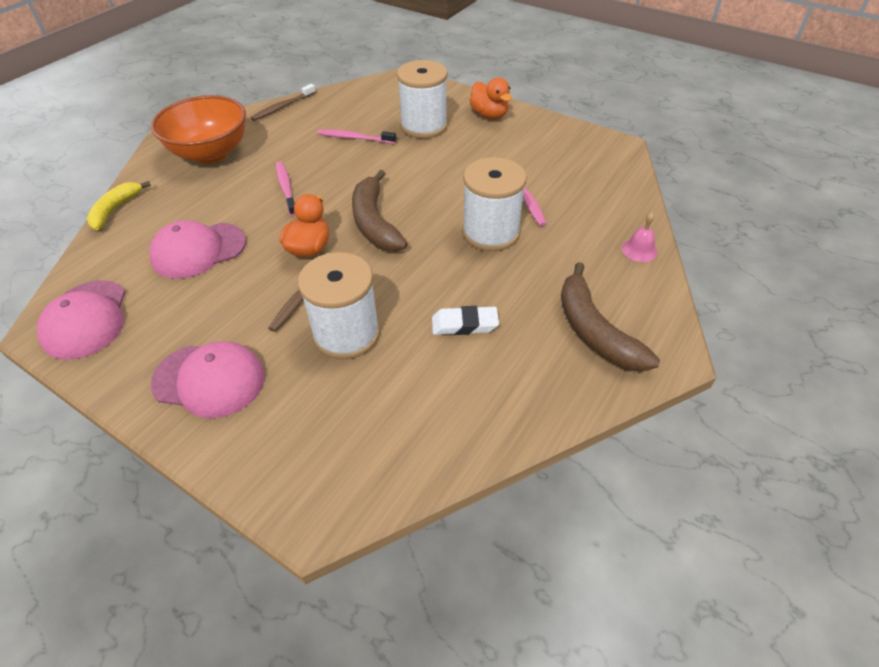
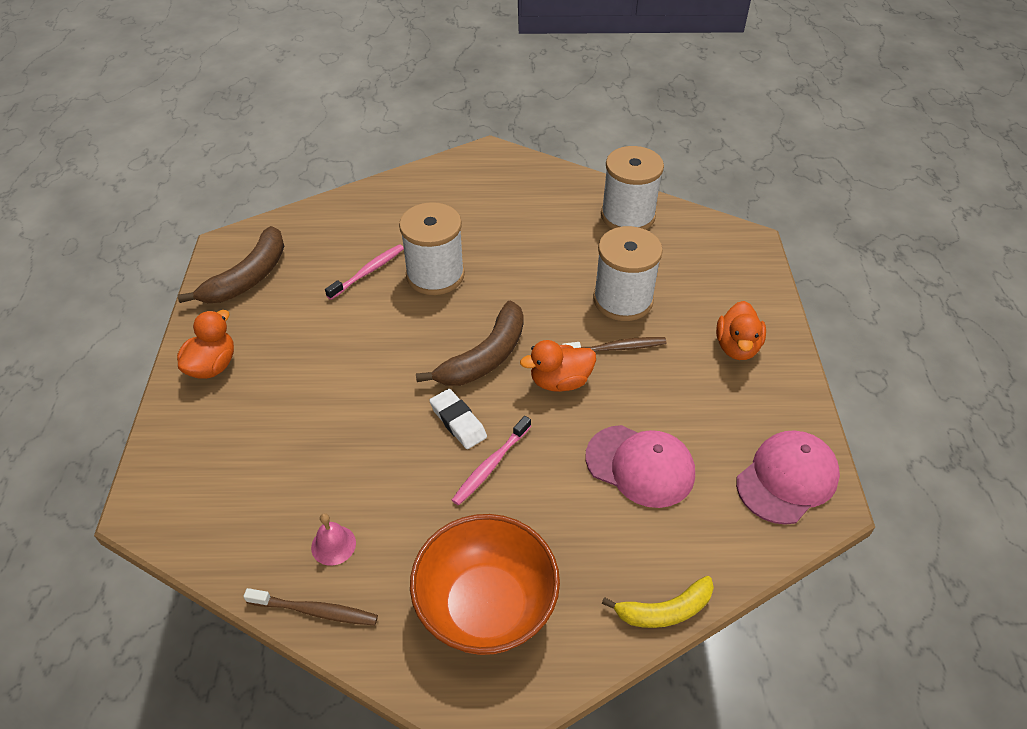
camera: 125 degrees left, 0 degrees up
pink cap [151,341,265,418] -> orange duck [716,301,766,360]
pink toothbrush [317,129,396,144] -> none
white spool [397,60,448,139] -> white spool moved to [601,146,664,230]
white eraser [432,306,499,335] -> white eraser moved to [429,389,487,449]
brown banana [561,262,660,372] -> brown banana moved to [178,226,284,303]
pink bell [622,212,658,262] -> pink bell moved to [311,513,356,566]

